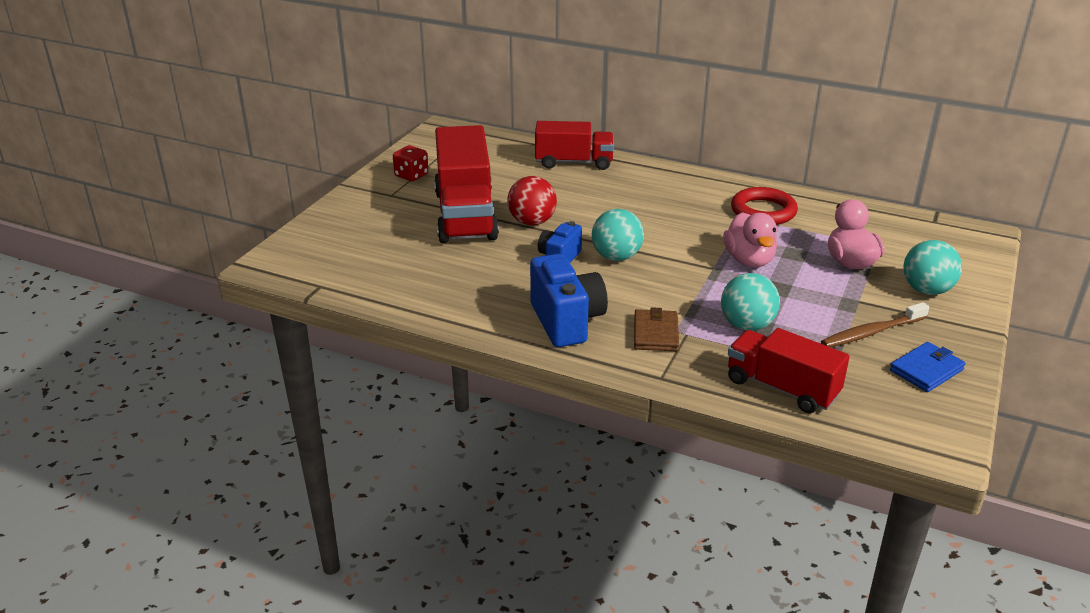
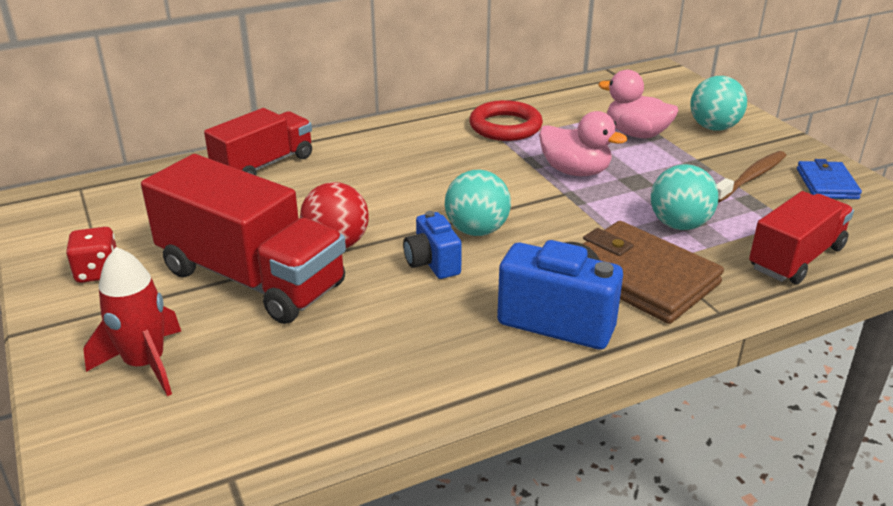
camera: 50 degrees left, 0 degrees up
brown wallet [634,307,679,351] -> brown wallet [583,221,724,324], size x1.79
red truck [728,328,850,413] -> red truck turned 150 degrees clockwise [749,191,854,284]
brown toothbrush [821,302,929,347] -> brown toothbrush turned 150 degrees counterclockwise [716,151,787,203]
none -> red rocket [83,247,182,396]

